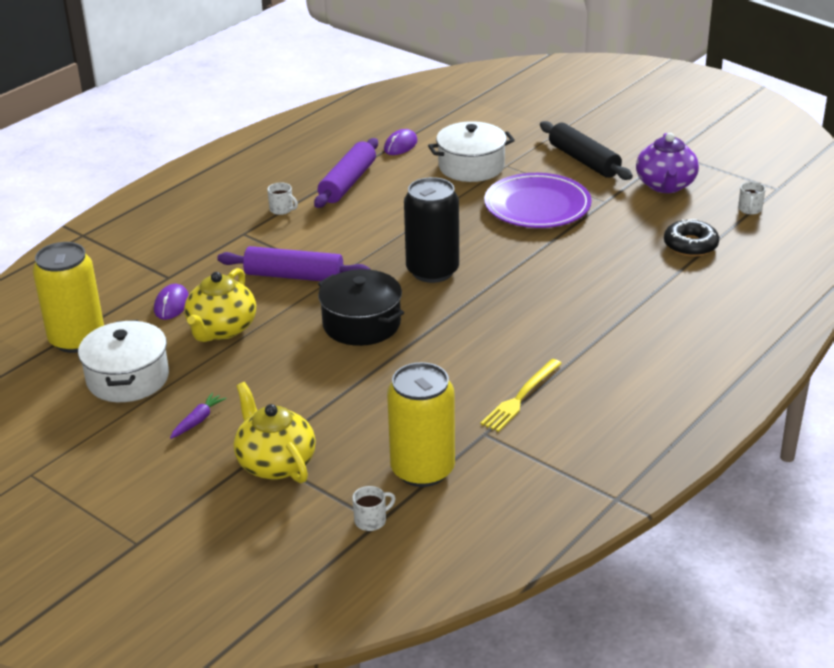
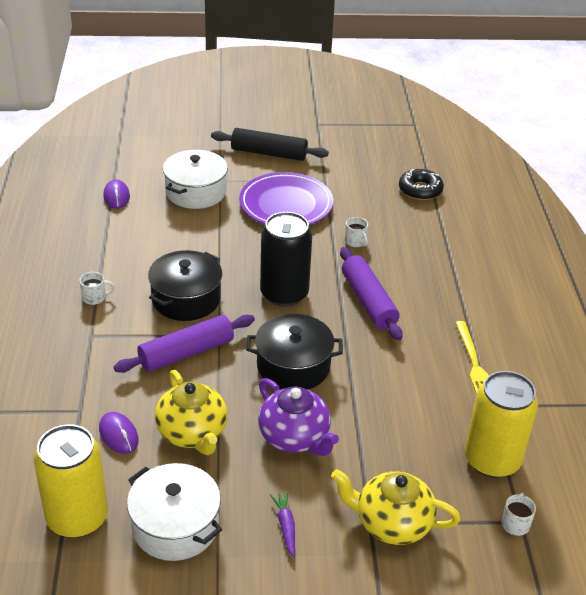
camera: 45 degrees left, 5 degrees up
purple rolling pin [314,138,378,208] -> purple rolling pin moved to [340,247,403,341]
purple teapot [636,133,699,193] -> purple teapot moved to [258,378,339,456]
white mug [738,182,765,215] -> white mug moved to [345,217,368,247]
none -> black pot [148,250,222,321]

